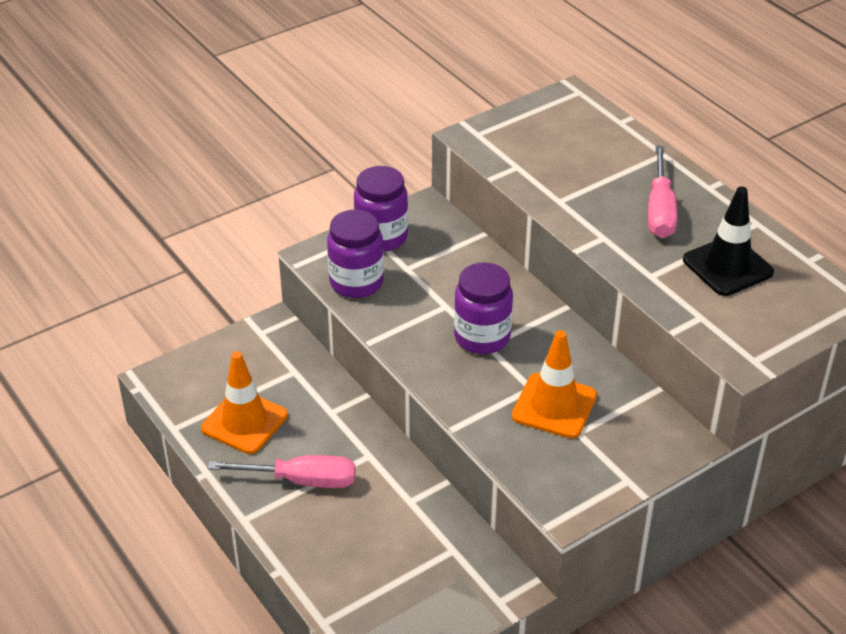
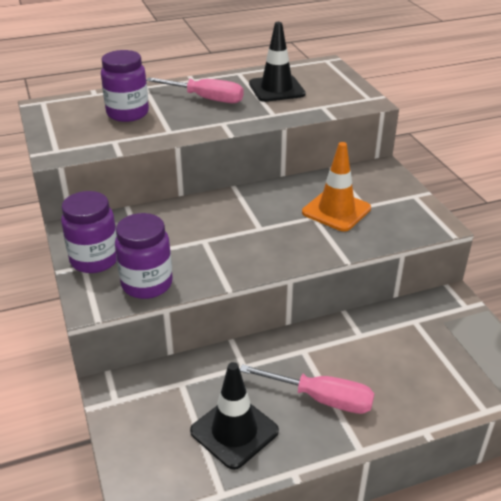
camera: 75 degrees left, 5 degrees down
orange traffic cone [201,351,288,454] -> black traffic cone [190,362,279,470]
pink screwdriver [208,455,356,488] -> pink screwdriver turned 90 degrees clockwise [240,364,375,414]
purple jar [454,263,513,354] -> purple jar moved to [101,50,149,122]

